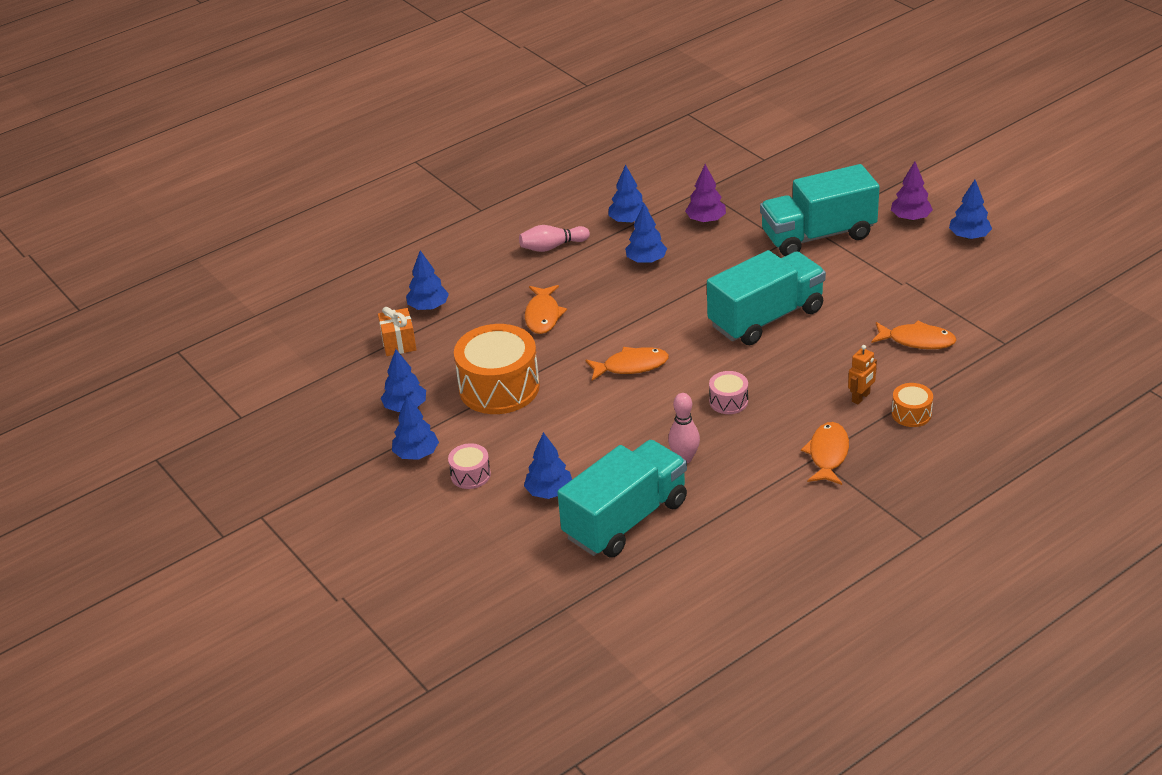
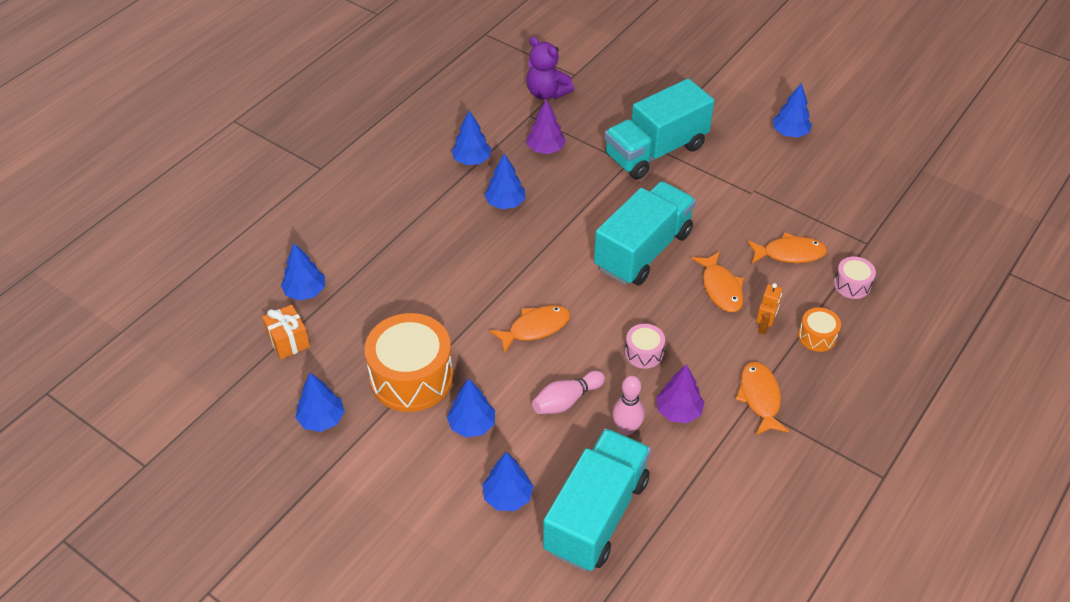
camera: 20 degrees left, 10 degrees up
blue tree [392,396,439,460] -> blue tree moved to [447,378,495,437]
pink drum [448,443,491,489] -> pink drum moved to [834,256,876,299]
pink bowling pin [519,225,590,252] -> pink bowling pin moved to [532,371,605,414]
orange fish [525,285,567,334] -> orange fish moved to [691,251,743,312]
purple tree [891,161,933,221] -> purple tree moved to [656,364,705,423]
none -> purple teddy bear [526,37,574,100]

